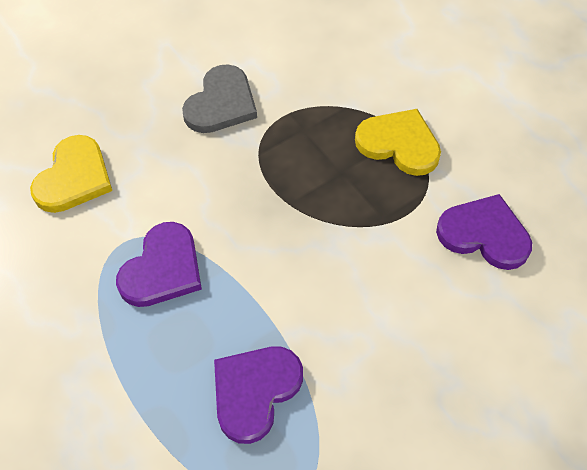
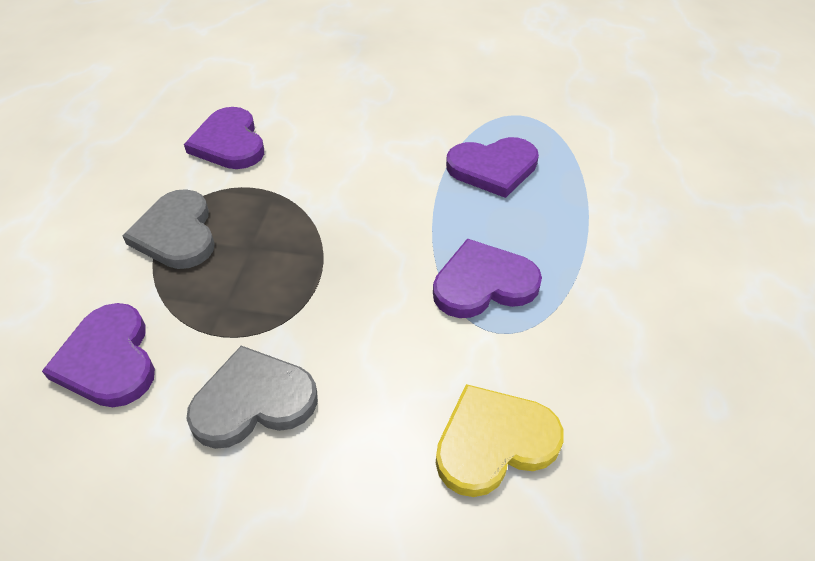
camera: 135 degrees left, 10 degrees down
yellow heart [355,109,441,176] -> grey heart [122,189,215,269]
none -> purple heart [42,303,155,407]

